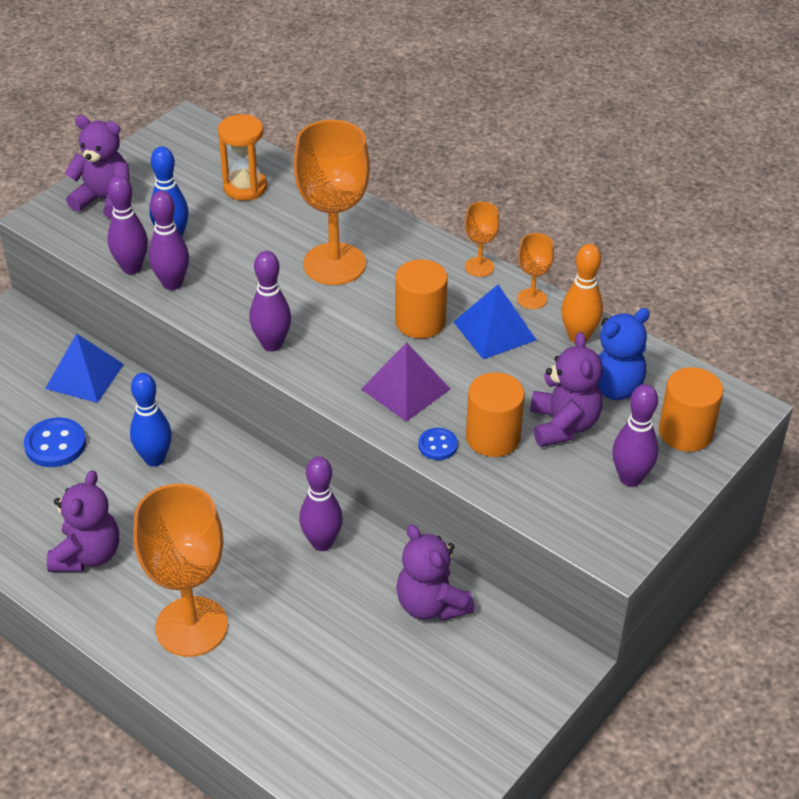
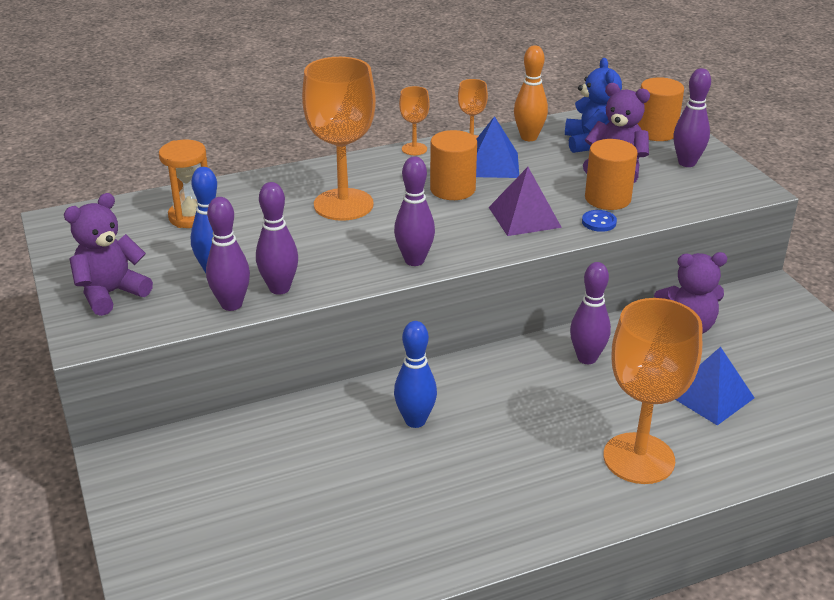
camera: 60 degrees left, 10 degrees down
blue button [24,417,86,467] -> none
blue pyramid [45,333,124,403] -> blue pyramid moved to [675,347,754,425]
purple teddy bear [47,470,119,572] -> none

